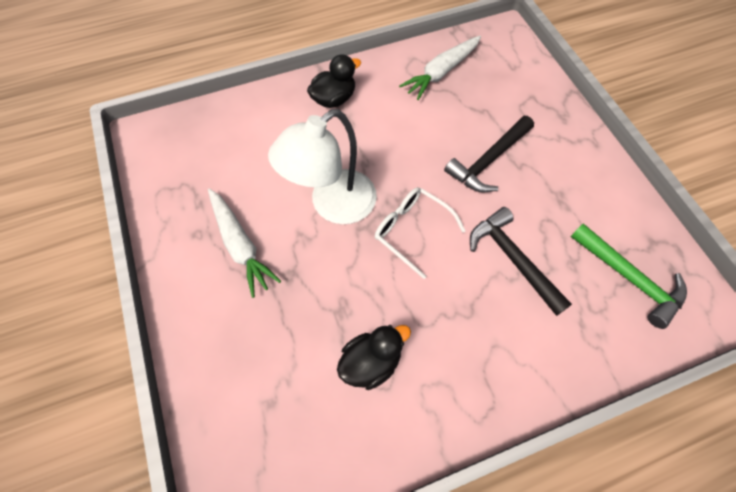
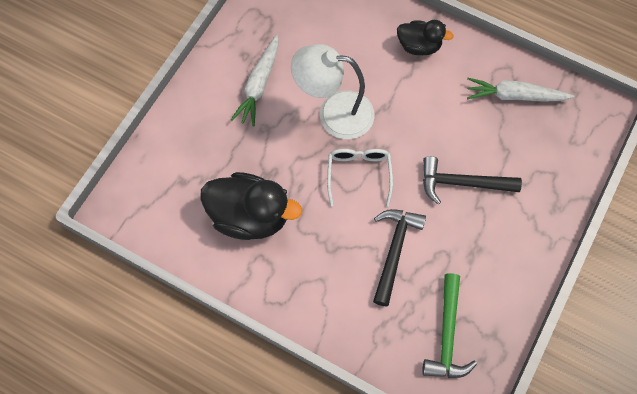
camera: 50 degrees right, 5 degrees up
black duck [337,325,411,390] -> black duck [200,172,302,240], size x1.69

